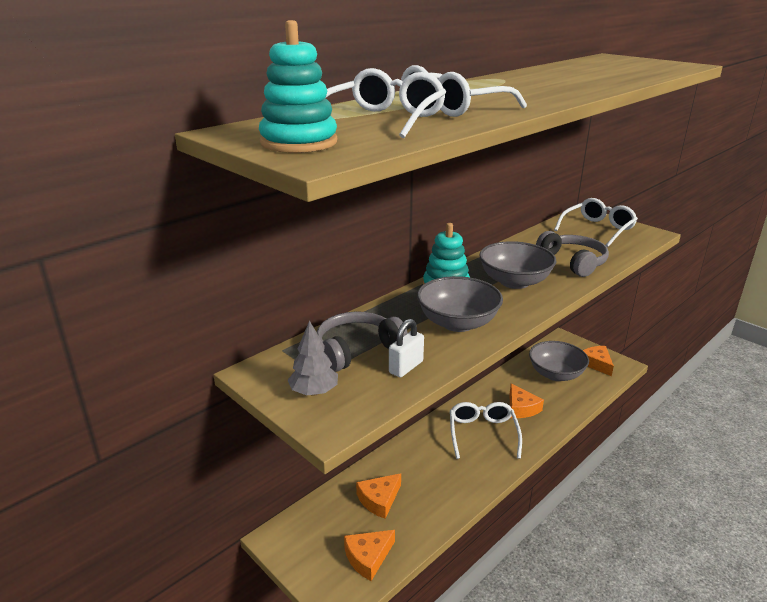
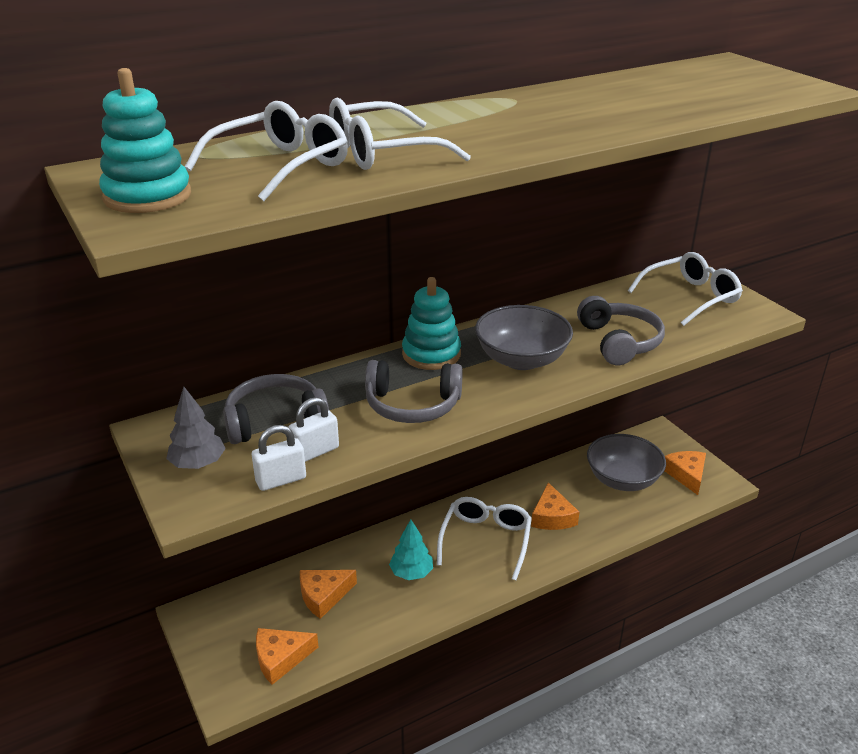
camera: 15 degrees right, 5 degrees up
grey bowl [417,276,503,332] -> grey headphones [365,360,463,423]
none -> white padlock [252,425,306,491]
none -> turquoise tree [389,520,433,580]

